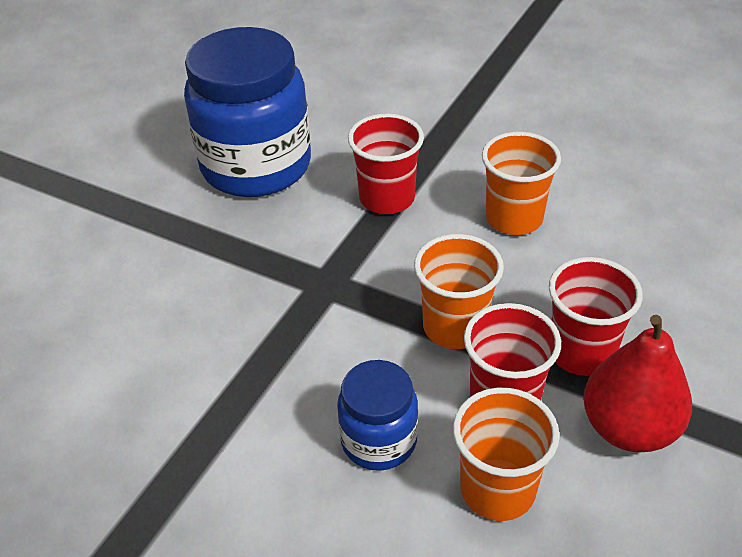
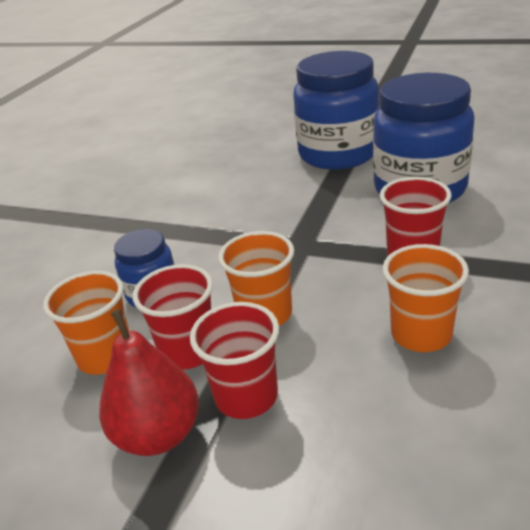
camera: 85 degrees right, 10 degrees down
none -> blue jar [293,51,380,170]

